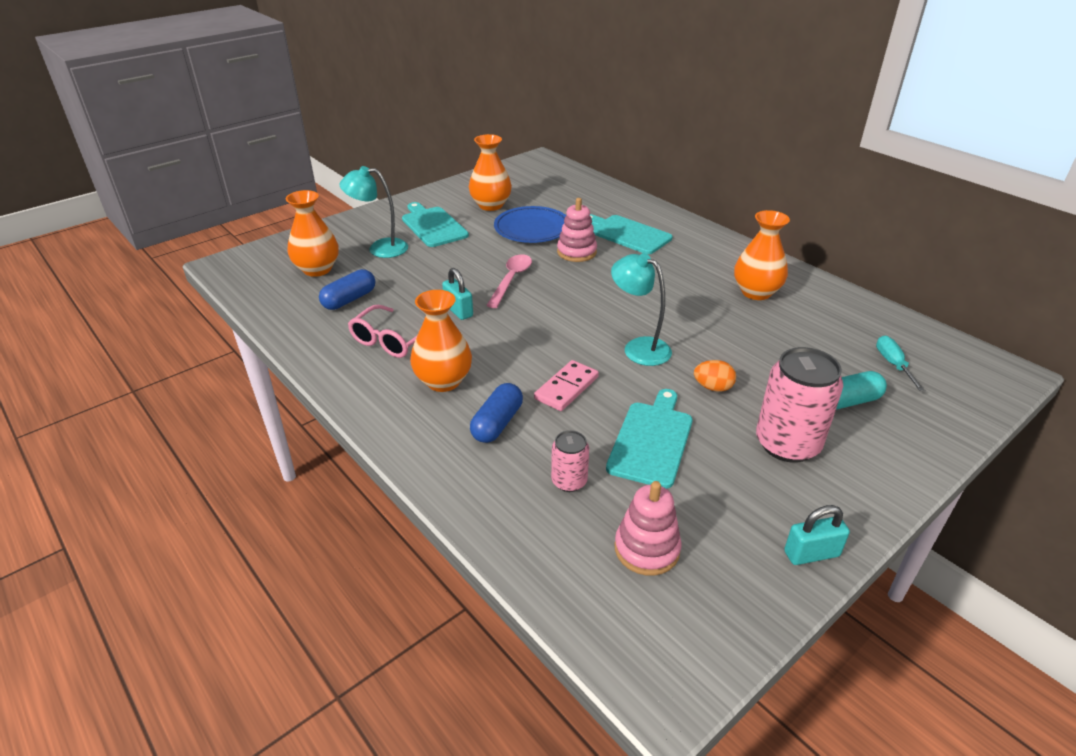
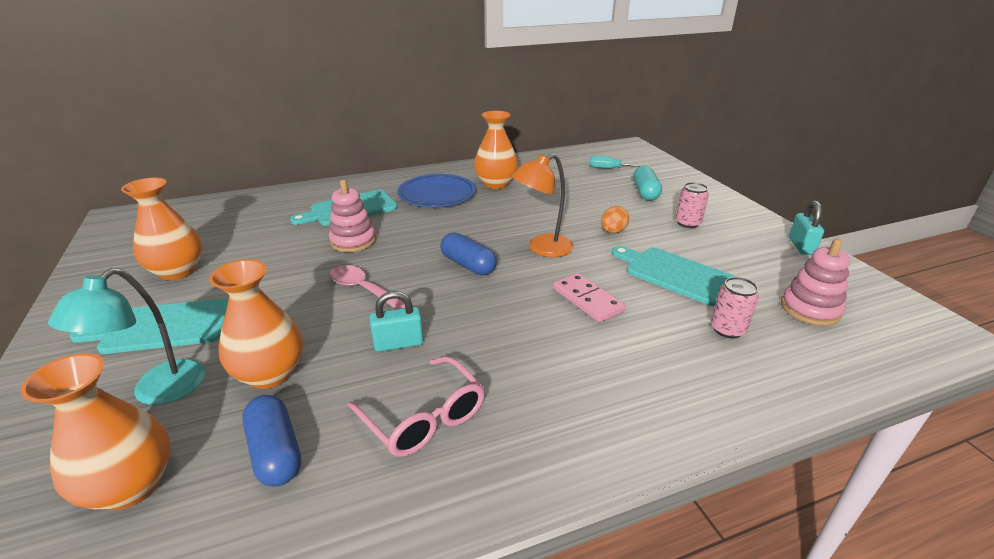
camera: 70 degrees left, 5 degrees down
orange vase [410,290,472,392] -> orange vase moved to [209,259,303,389]
blue capsule [470,383,523,443] -> blue capsule moved to [440,232,497,275]
blue plate [494,206,566,243] -> blue plate moved to [397,174,476,207]
turquoise lamp [611,253,672,366] -> orange lamp [512,154,574,257]
pink can [756,347,843,463] -> pink can [675,182,709,228], size x0.52

